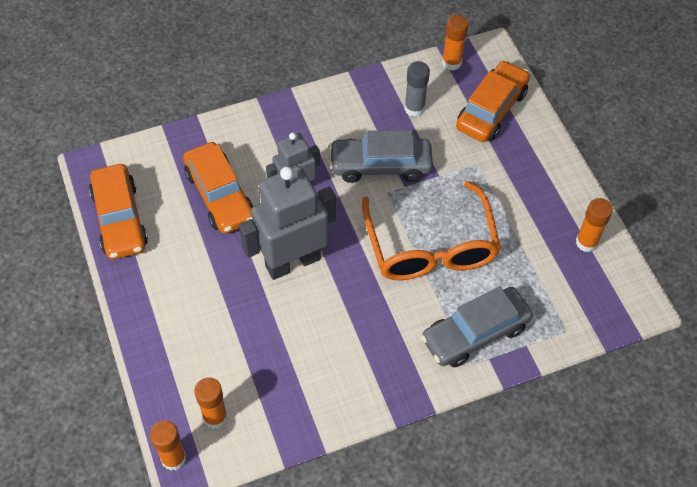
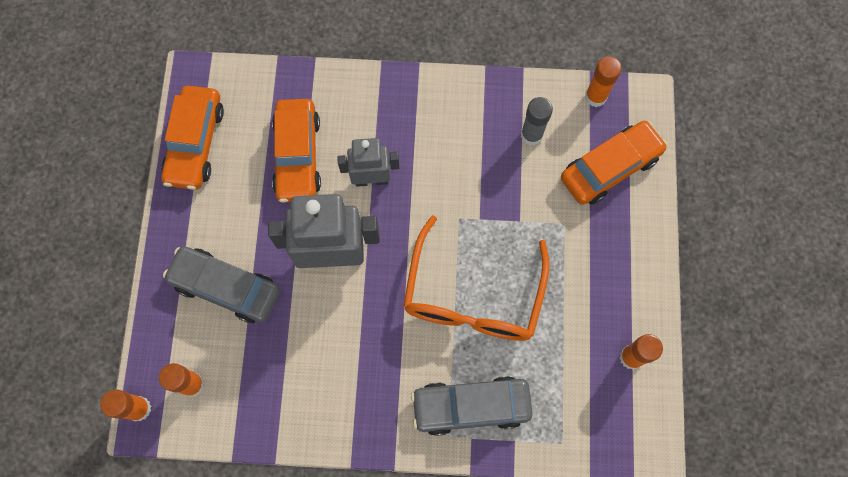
camera: 25 degrees right, 15 degrees up
grey car [329,130,433,183] -> grey car moved to [163,247,280,323]

